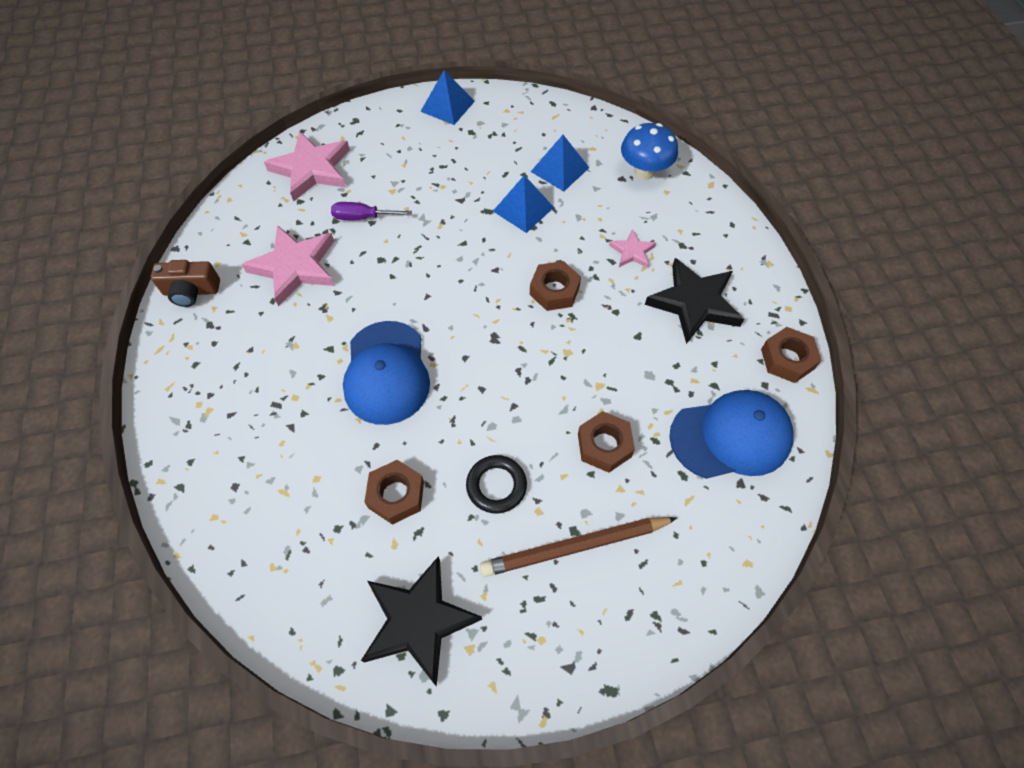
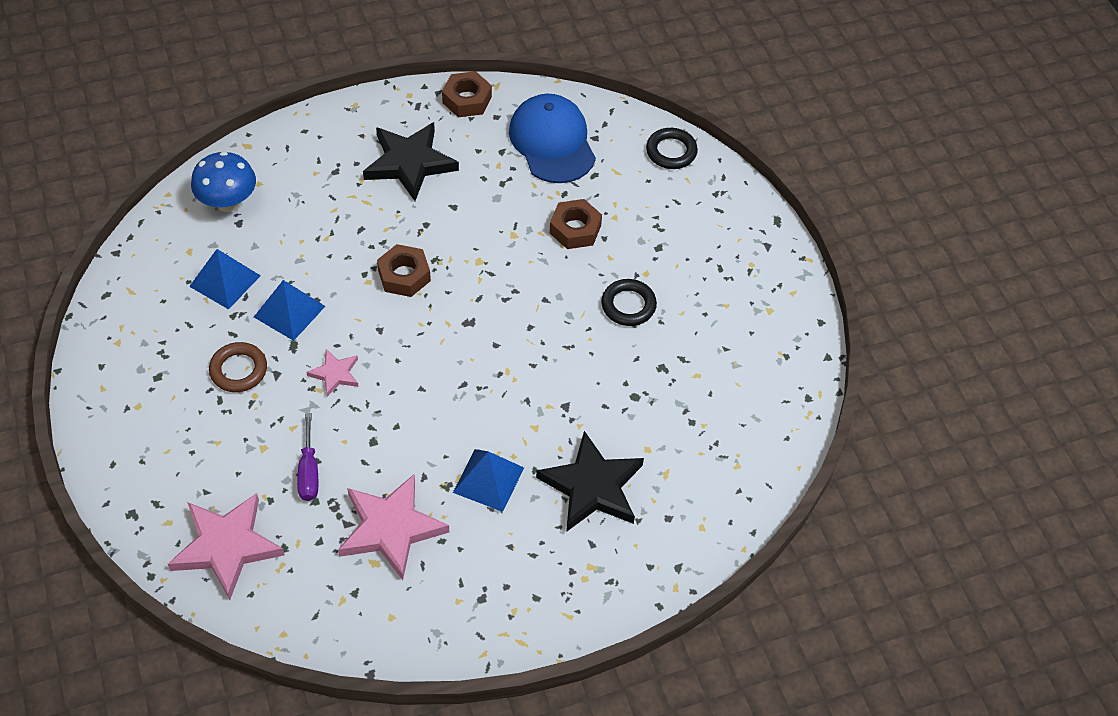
camera: 100 degrees left, 5 degrees down
brown camera [151,260,220,307] -> none
blue cap [343,321,430,425] -> none
black star [361,556,482,686] -> black star moved to [536,431,644,532]
brown nut [364,460,424,525] -> none
blue pyramid [420,70,475,125] -> blue pyramid moved to [453,449,524,512]
brown pencil [480,517,677,577] -> none
pink star [609,229,656,268] -> pink star moved to [306,349,359,397]
none -> brown ring [209,342,267,392]
none -> black ring [646,128,698,169]

